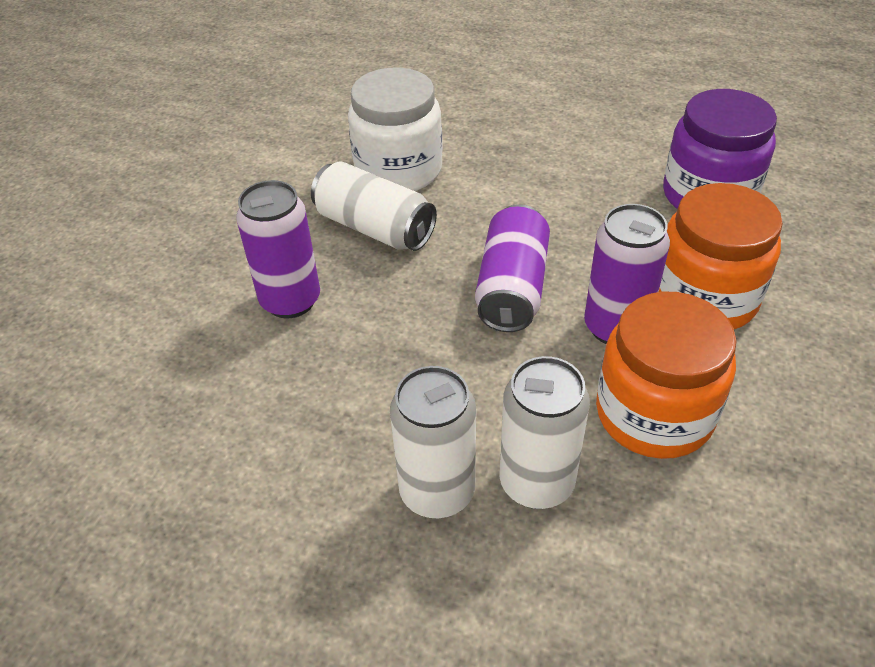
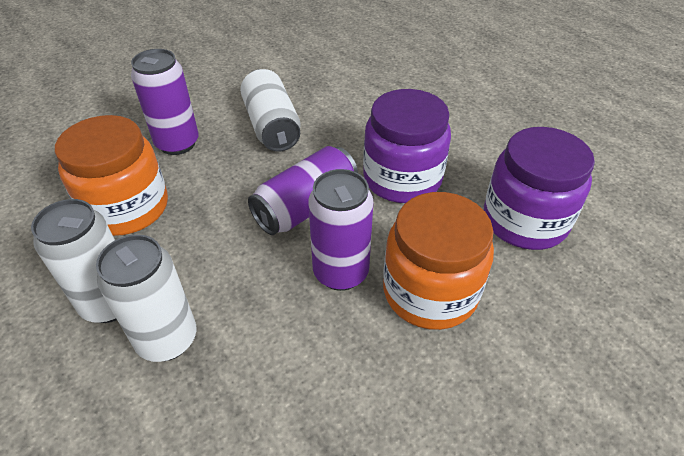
camera: 35 degrees right, 0 degrees up
white jar [348,68,443,191] -> none
orange jar [596,292,737,459] -> orange jar moved to [55,115,168,236]
none -> purple jar [363,89,451,203]

